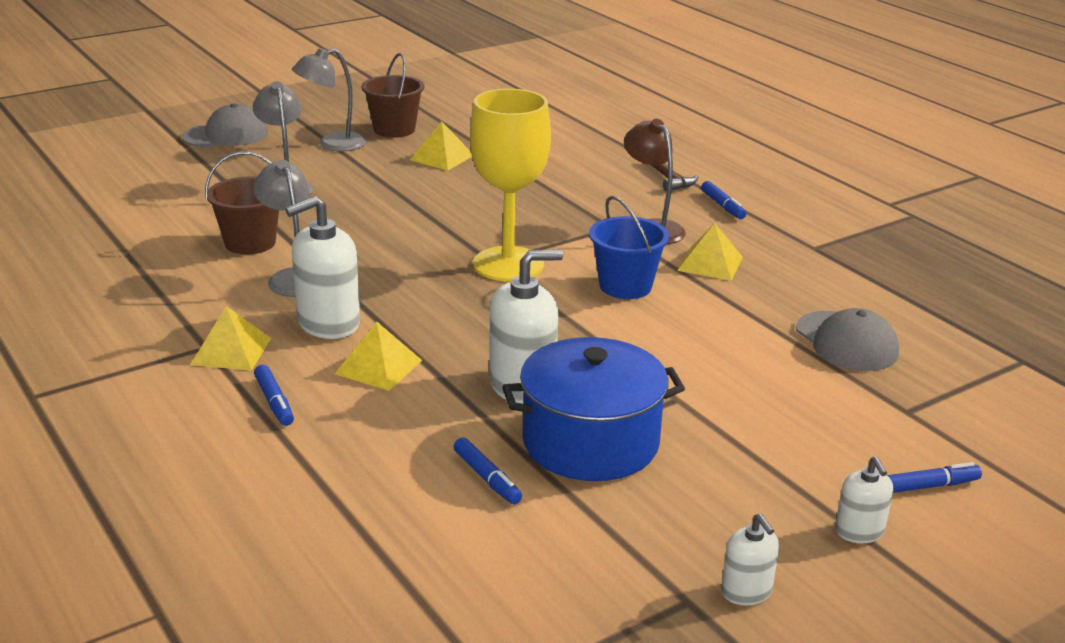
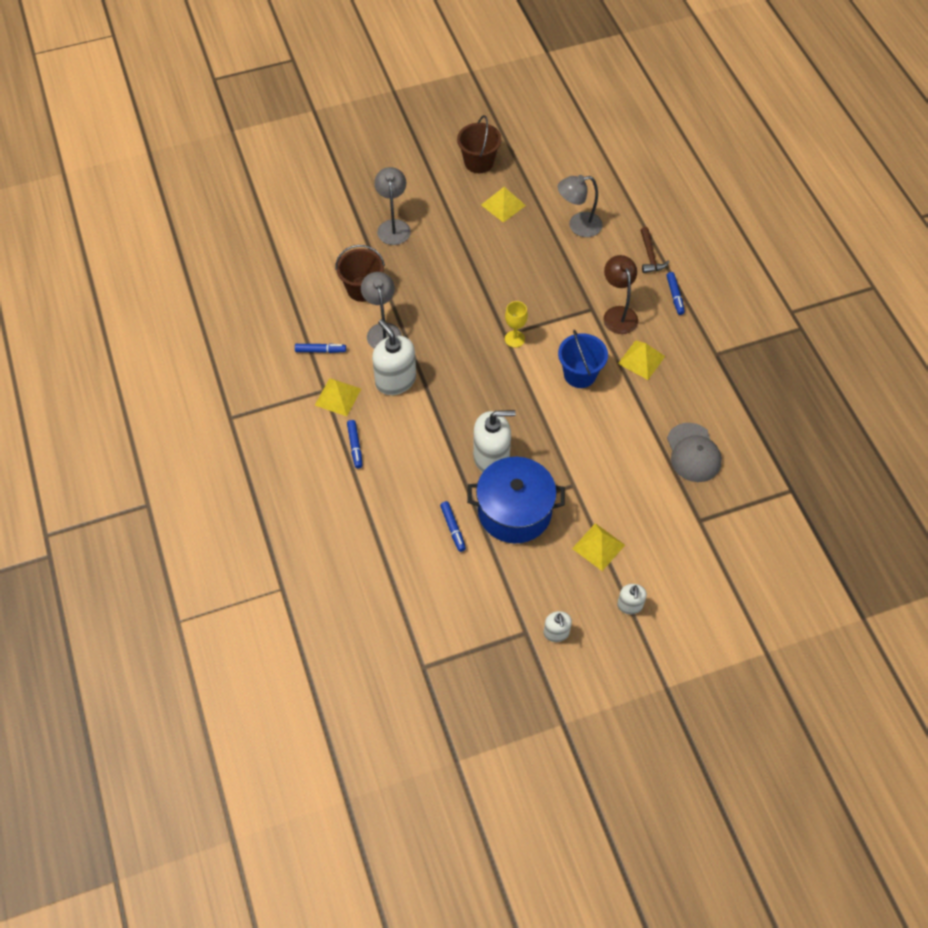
camera: 15 degrees right, 30 degrees up
grey cap [182,103,268,147] -> none
white soap dispenser [285,196,360,339] -> white soap dispenser turned 75 degrees clockwise [372,319,416,395]
grey lamp [292,48,366,151] -> grey lamp moved to [558,175,603,237]
yellow pyramid [335,322,422,391] -> yellow pyramid moved to [572,523,625,571]
yellow goblet [470,89,551,281] -> yellow goblet [505,301,528,348], size x0.46
blue marker [887,462,982,493] -> blue marker moved to [295,343,346,353]

